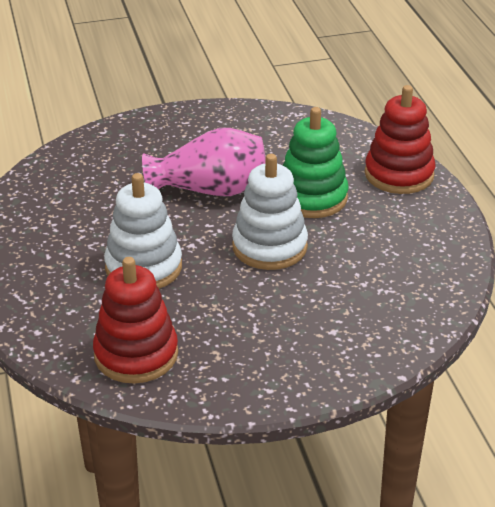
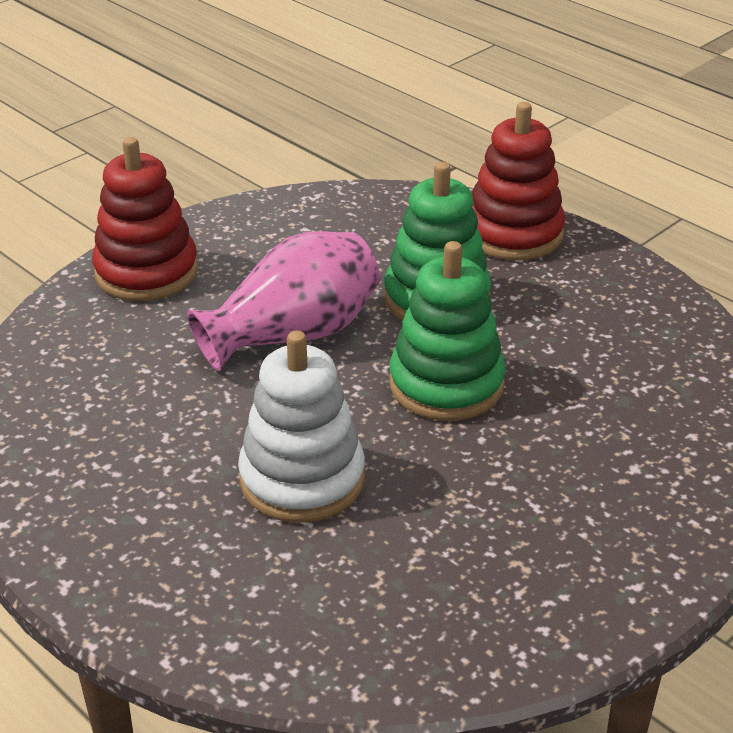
camera: 30 degrees left, 0 degrees up
red stacking toy [93,257,178,384] -> red stacking toy moved to [92,137,198,301]
white stacking toy [232,154,308,270] -> green stacking toy [389,241,506,421]

